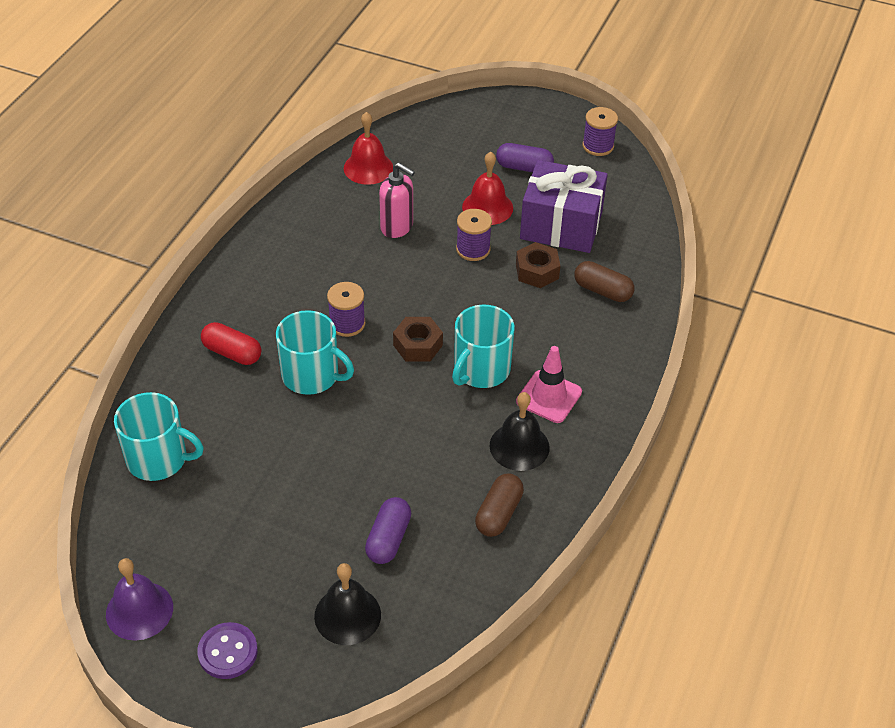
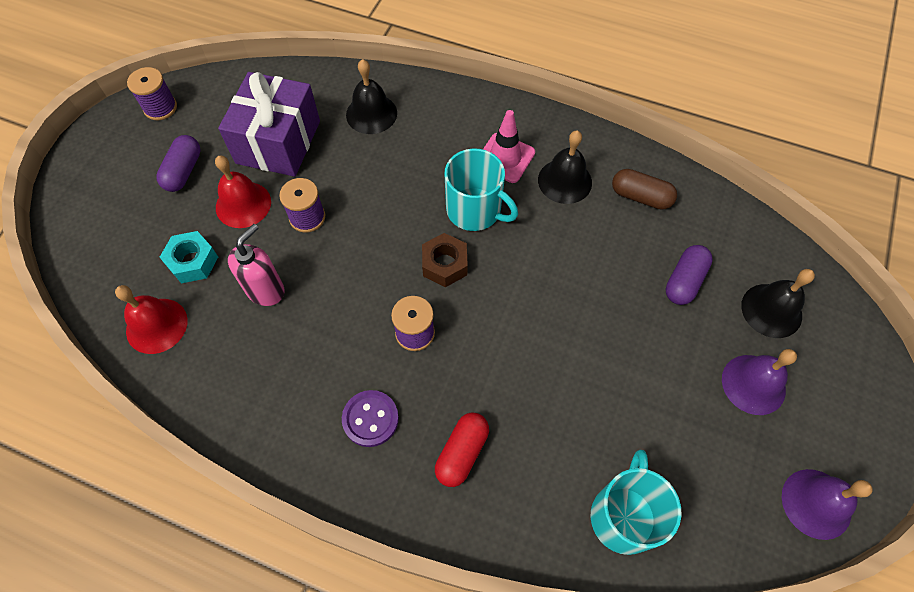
camera: 90 degrees left, 15 degrees up
purple button [197,622,258,679] -> purple button moved to [342,390,399,447]
turquoise mug [276,310,354,395] -> none
purple capsule [365,497,411,564] -> purple capsule turned 75 degrees counterclockwise [666,245,713,305]
brown nut [516,242,560,288] -> none
brown capsule [574,261,634,302] -> black bell [346,59,397,134]
none -> turquoise nut [160,231,218,283]
none -> purple bell [722,349,797,415]

